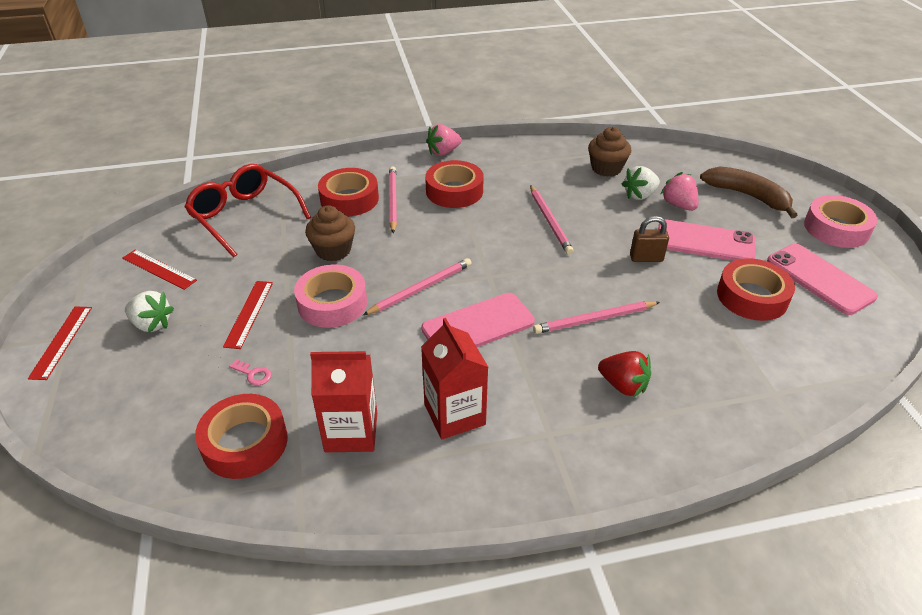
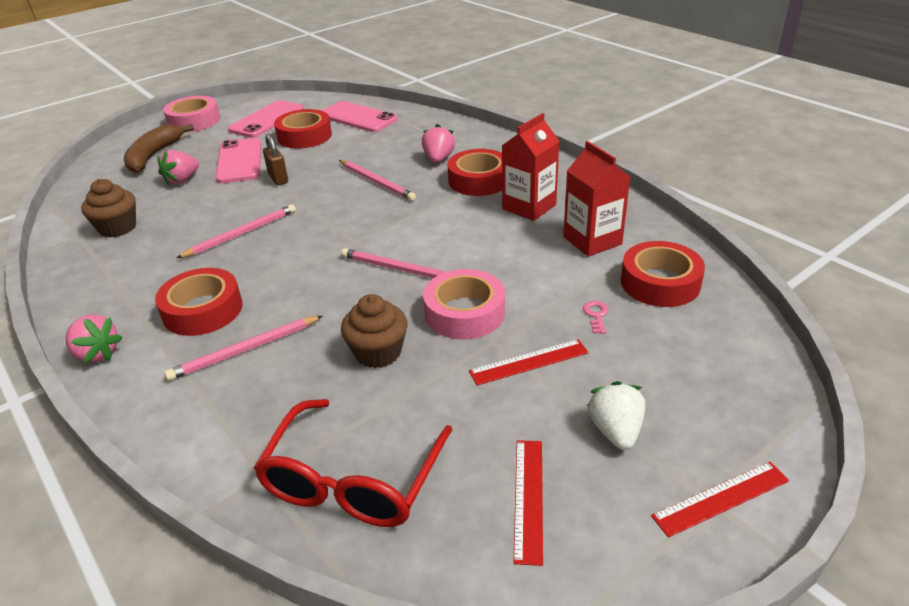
camera: 115 degrees left, 5 degrees down
red tape [318,168,379,216] -> red tape moved to [448,149,502,196]
pink phone [421,293,535,347] -> pink phone moved to [322,101,398,132]
red strawberry [598,351,651,398] -> pink strawberry [422,124,455,163]
white strawberry [622,166,660,200] -> none

